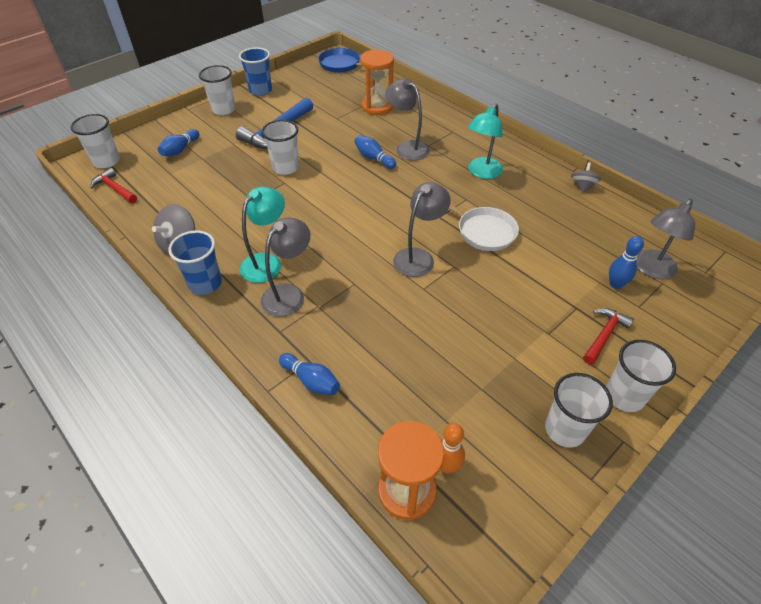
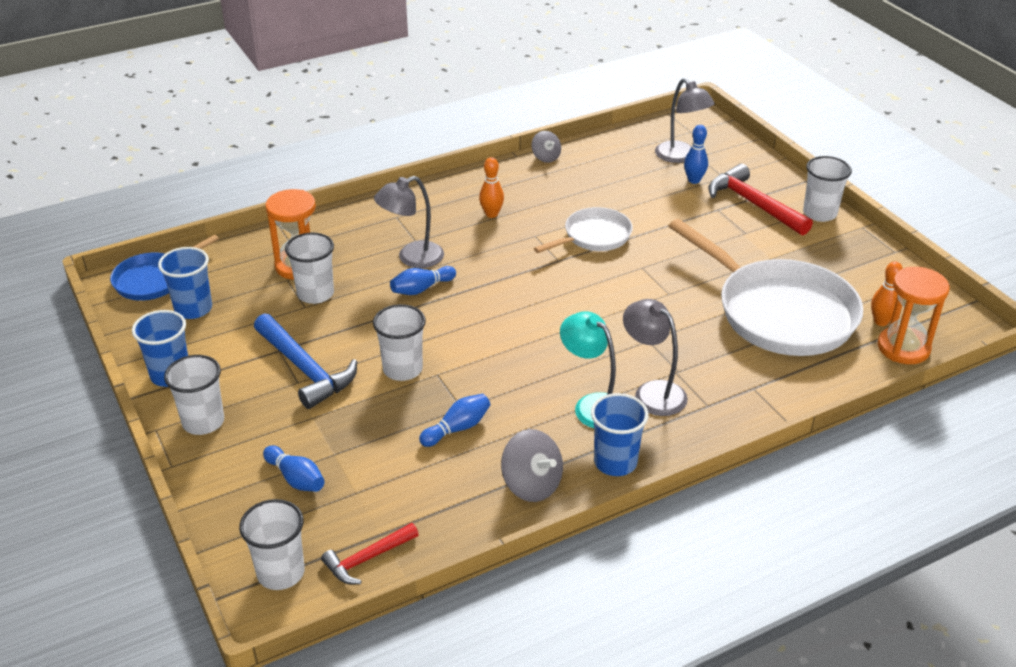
camera: 75 degrees left, 10 degrees down
blue bowling pin [279,353,340,395] -> blue bowling pin moved to [419,394,490,447]
grey lamp [393,182,451,277] -> none
turquoise lamp [468,104,503,179] -> orange bowling pin [479,157,504,218]
white cup [545,373,613,448] -> white cup moved to [285,233,334,304]
grey spinning top [571,162,601,193] -> grey spinning top turned 150 degrees counterclockwise [532,131,561,163]
red hammer [583,308,634,365] -> red hammer [708,164,813,235], size x1.69
none -> blue cup [158,247,212,319]
none -> white pan [669,219,863,356]

